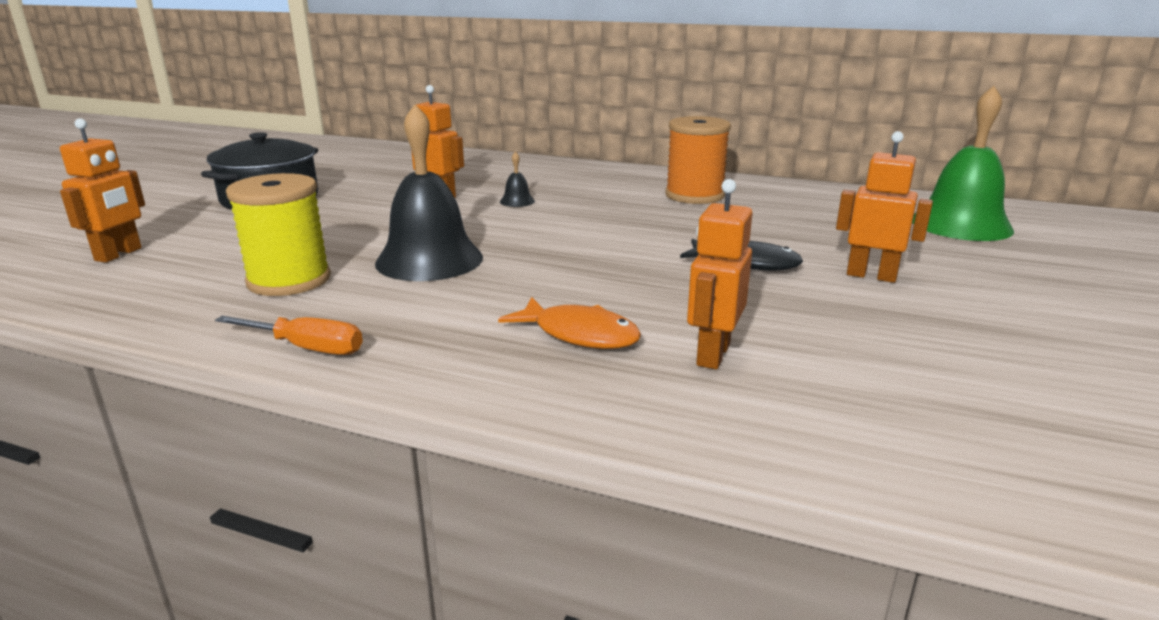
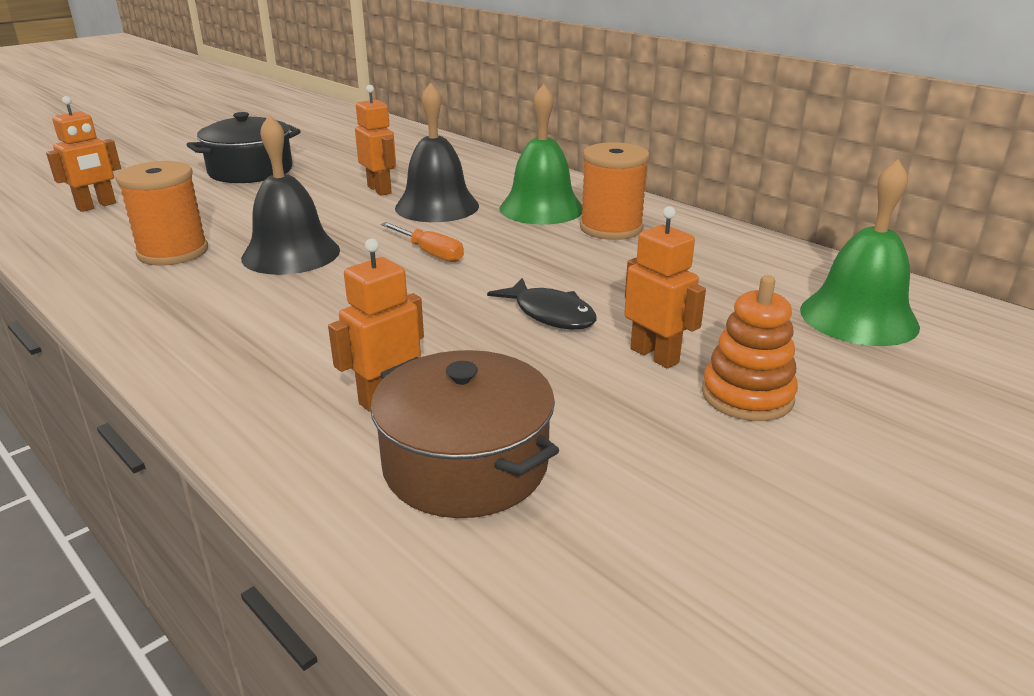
camera: 25 degrees right, 5 degrees up
orange screwdriver [215,316,363,355] -> orange screwdriver moved to [381,222,464,262]
yellow spool [226,173,331,296] -> orange spool [116,161,208,266]
orange fish [498,297,641,349] -> none
black bell [500,151,535,207] -> black bell [395,82,479,222], size x2.44
none -> brown pot [370,350,559,518]
none -> green bell [500,84,583,225]
none -> orange stacking toy [702,275,798,421]

